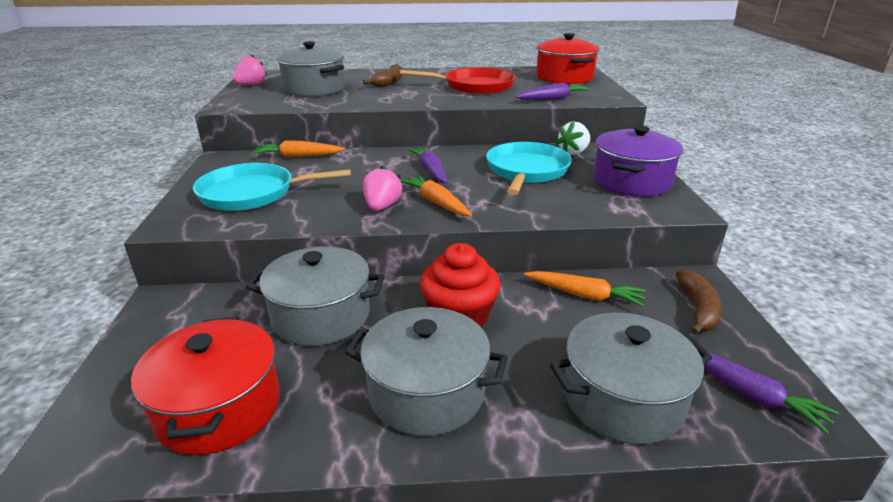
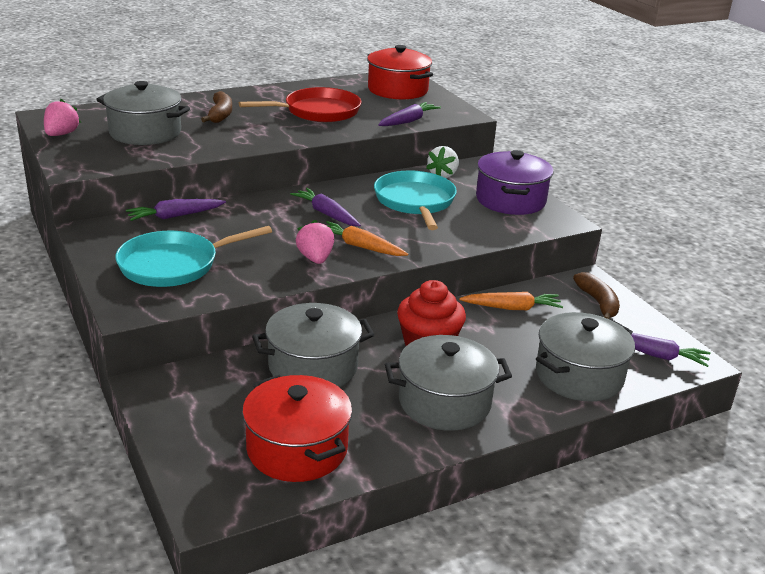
camera: 25 degrees left, 0 degrees up
orange carrot [253,141,345,158] -> purple carrot [126,199,226,221]

